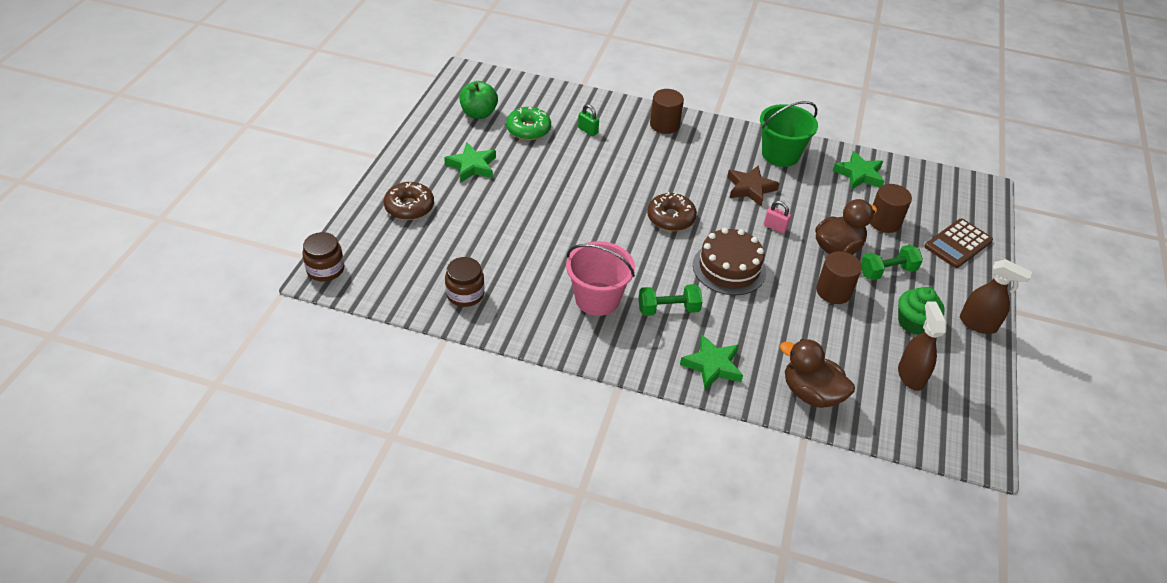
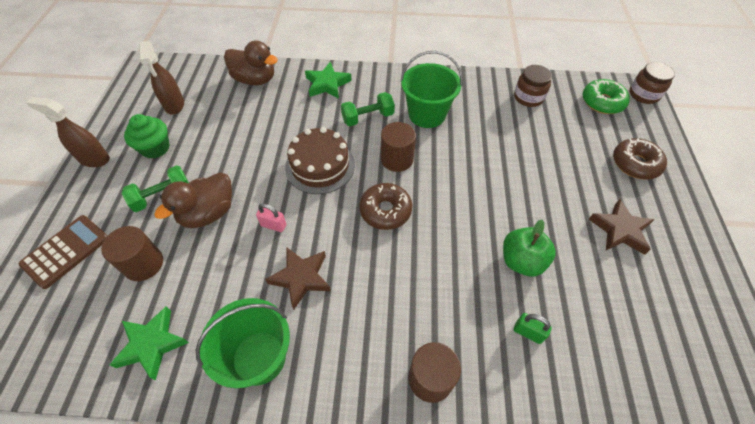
camera: 170 degrees right, 10 degrees up
green star [444,142,496,182] -> brown star [589,199,654,255]
green apple [459,81,498,119] -> green apple moved to [503,220,556,277]
green donut [506,107,551,140] -> green donut moved to [582,79,630,114]
pink bucket [566,241,635,316] -> green bucket [400,51,463,128]
brown cylinder [816,251,862,304] -> brown cylinder moved to [381,122,416,172]

